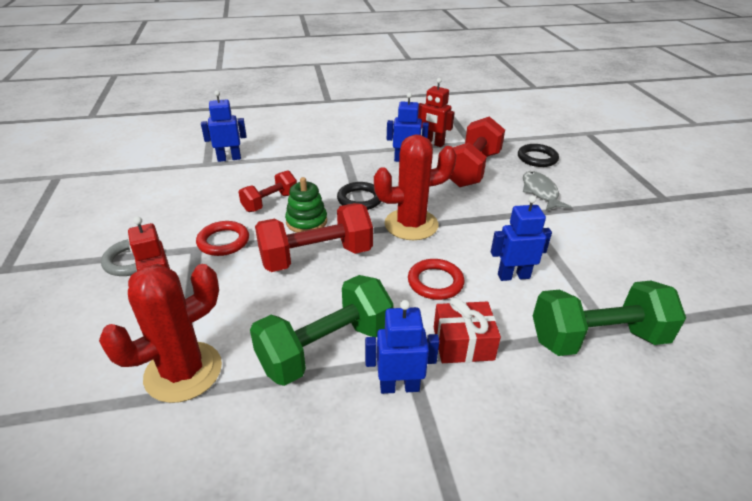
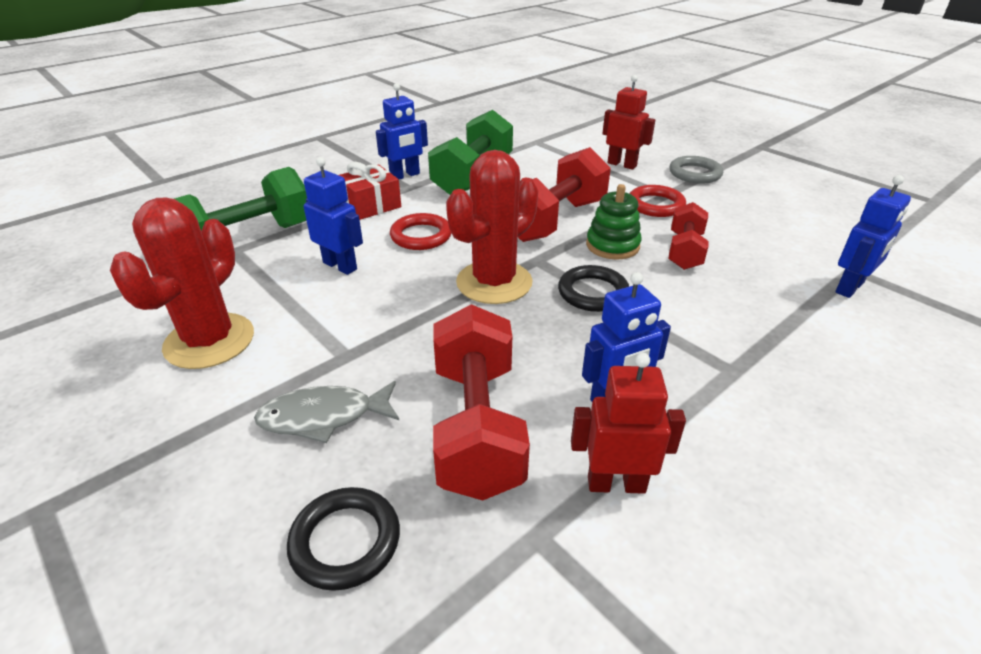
camera: 150 degrees right, 0 degrees up
red cactus [99,264,222,403] -> red cactus moved to [110,198,254,369]
blue robot [491,196,552,281] -> blue robot turned 105 degrees counterclockwise [304,157,363,275]
grey fish [523,171,572,211] -> grey fish turned 120 degrees clockwise [254,381,399,443]

